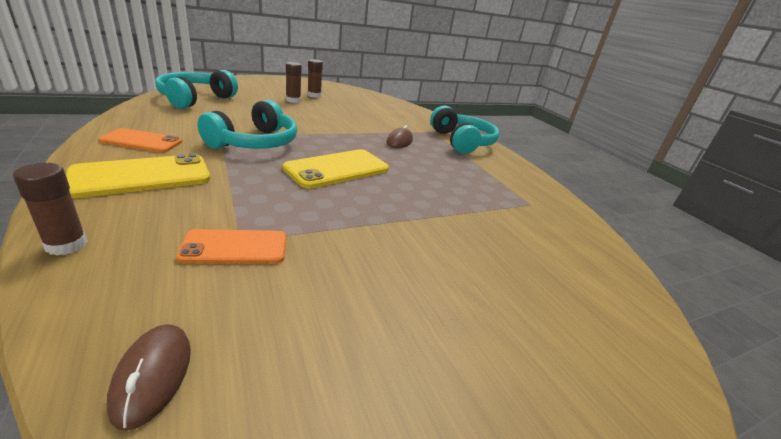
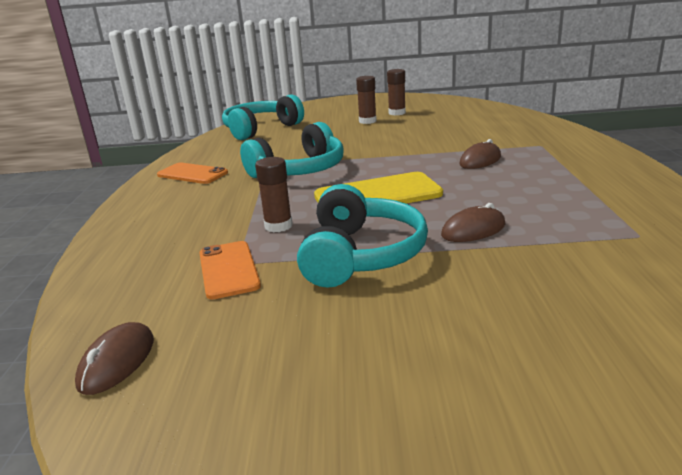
camera: 30 degrees right, 5 degrees down
brown glue stick [13,163,88,256] -> brown glue stick moved to [255,157,293,232]
yellow phone [66,153,210,198] -> none
orange phone [176,229,286,264] -> orange phone turned 60 degrees clockwise [199,241,261,299]
turquoise headphones [430,106,499,154] -> turquoise headphones moved to [297,184,428,288]
none -> brown mouse [441,203,505,242]

